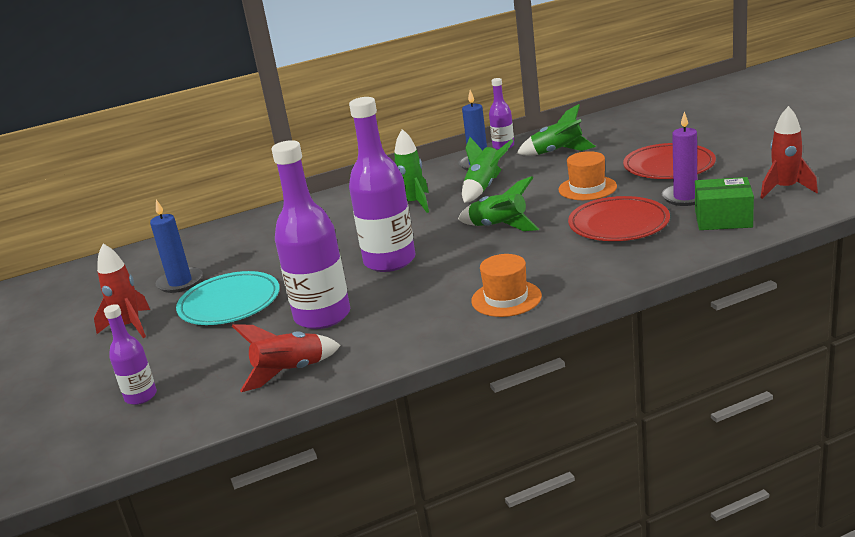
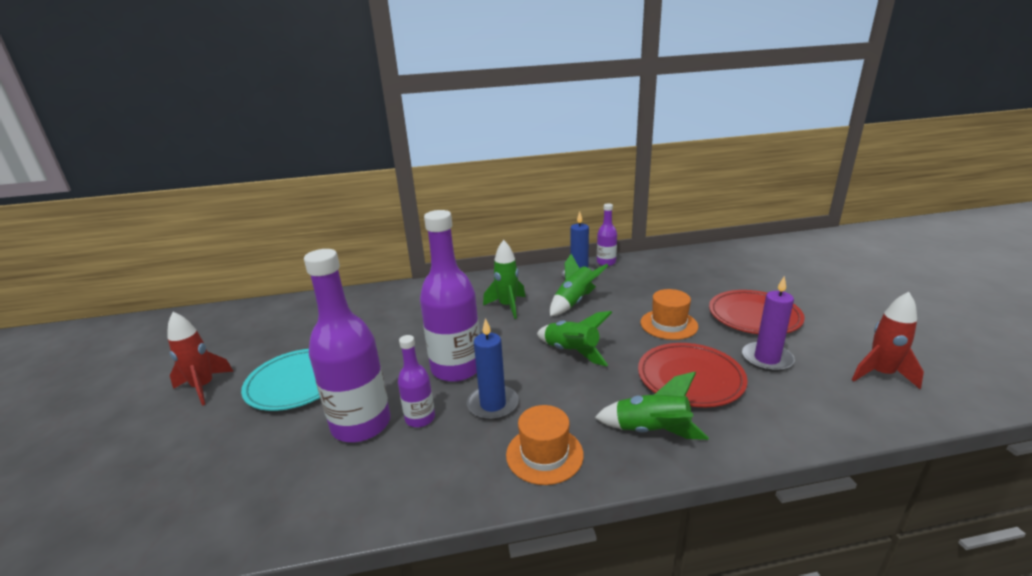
camera: 10 degrees right, 0 degrees up
purple bottle [104,304,157,405] -> purple bottle moved to [398,335,435,427]
blue candle [150,200,203,293] -> blue candle moved to [467,318,519,420]
red rocket [232,324,341,392] -> none
green rocket [516,104,596,156] -> green rocket moved to [594,372,709,440]
green box [695,177,754,230] -> none

